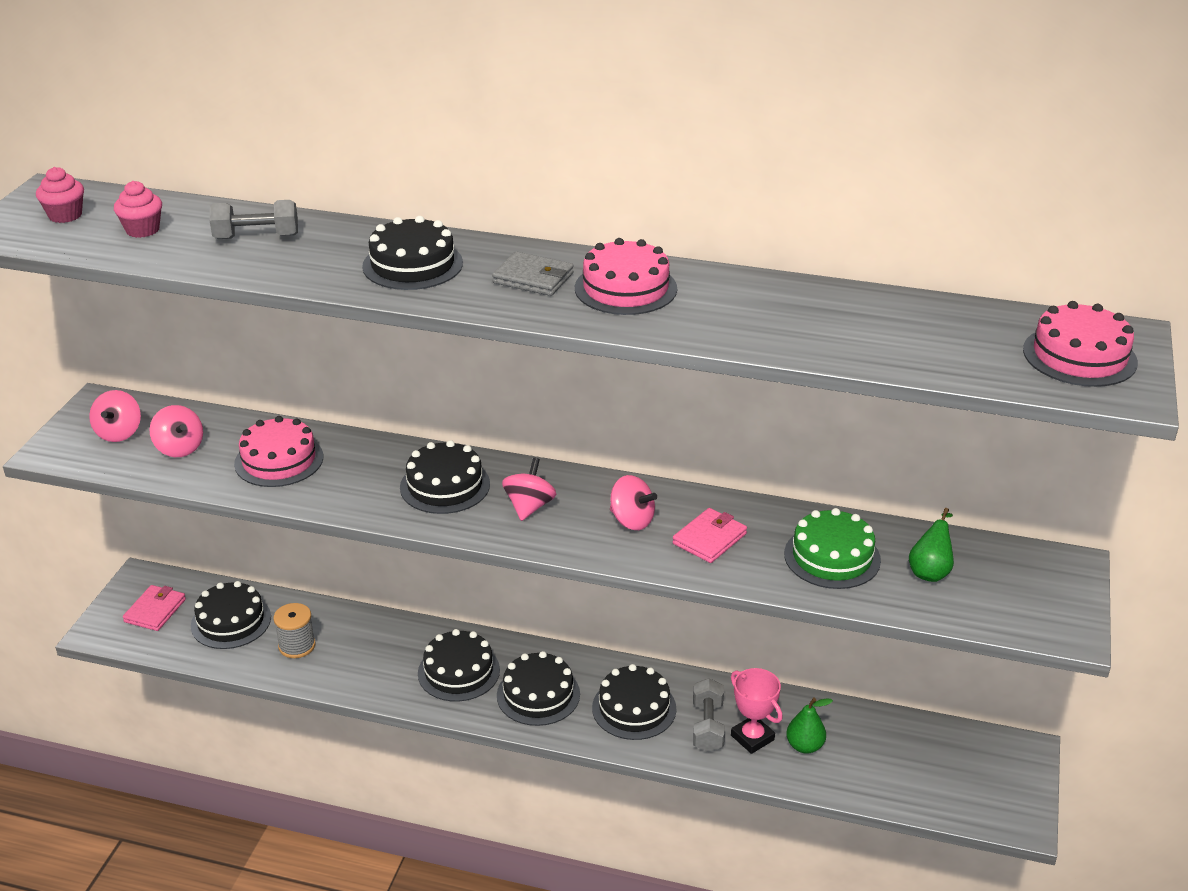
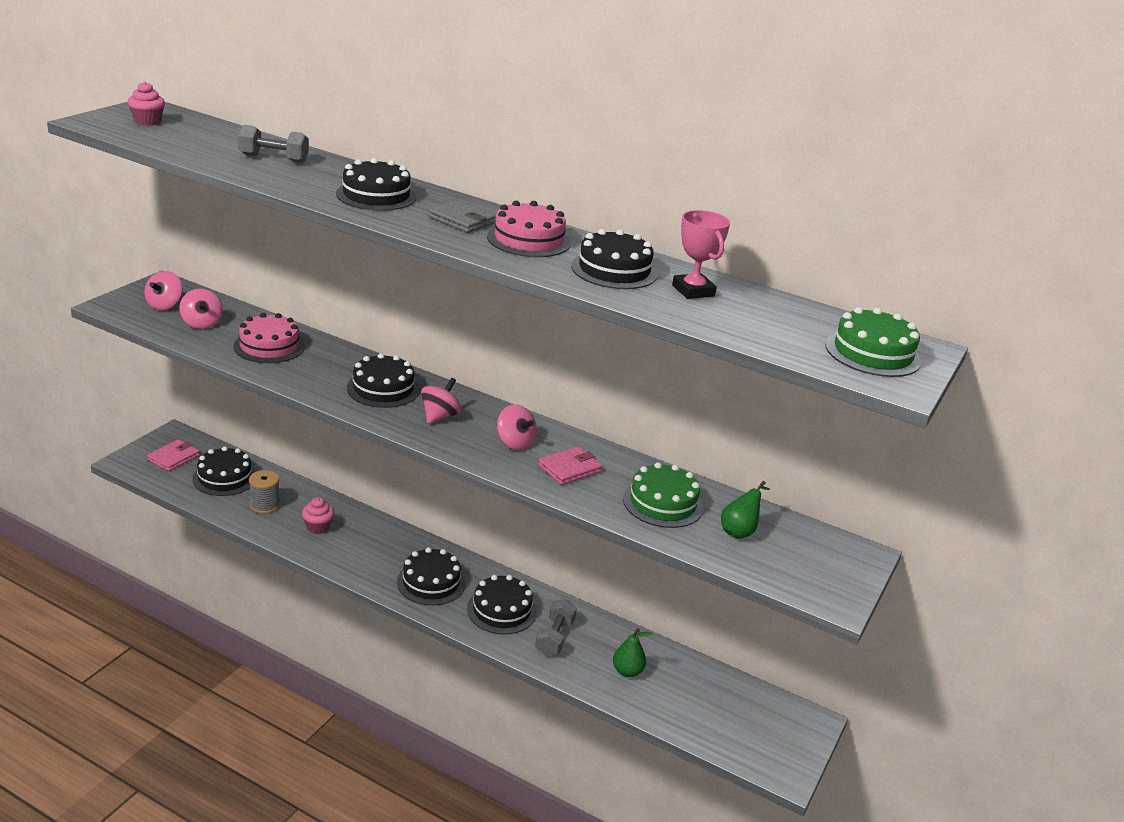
camera: 10 degrees right, 5 degrees down
pink cupcake [114,181,162,238] -> pink cupcake moved to [302,497,334,534]
black cake [418,629,500,701] -> black cake moved to [571,229,658,289]
pink trophy [731,668,783,754] -> pink trophy moved to [672,210,730,299]
pink cake [1023,301,1138,387] -> green cake [825,307,922,377]

